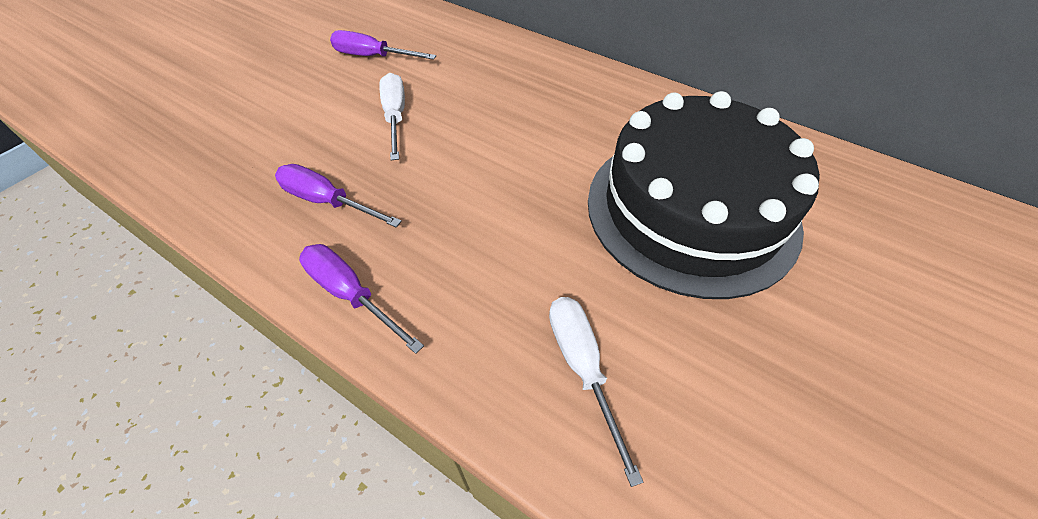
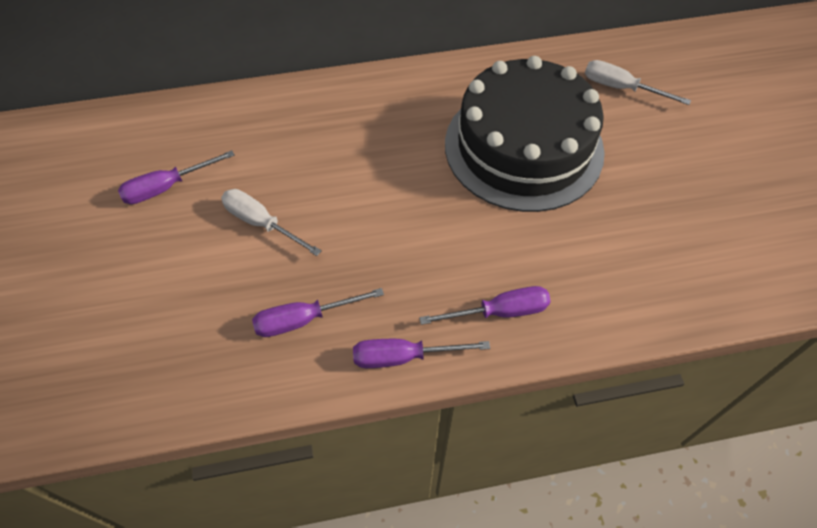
camera: 45 degrees left, 5 degrees up
white screwdriver [549,297,643,487] -> white screwdriver moved to [585,60,691,105]
none -> purple screwdriver [419,286,551,325]

